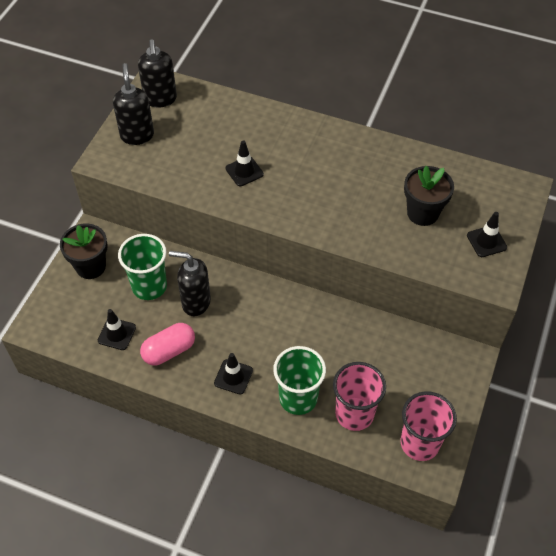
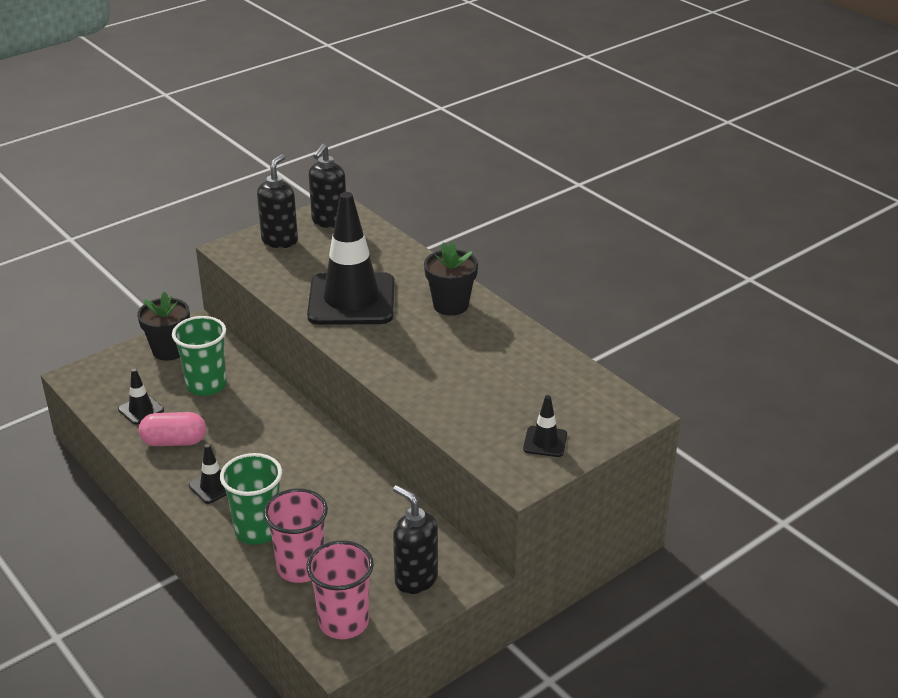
camera: 30 degrees right, 20 degrees down
black soap dispenser [169,251,211,316] -> black soap dispenser moved to [393,485,438,594]
black traffic cone [225,140,264,186] -> black traffic cone [307,192,394,325], size x2.41
black flower pot [404,166,454,226] -> black flower pot moved to [424,241,478,316]

